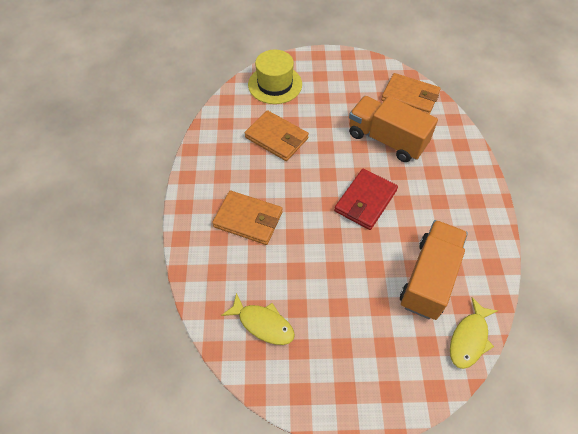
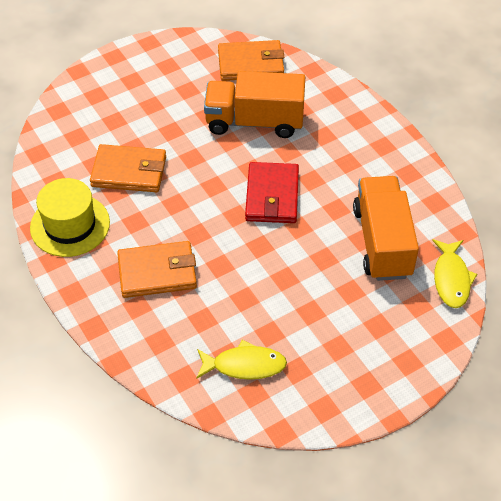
camera: 30 degrees left, 5 degrees down
yellow hat [248,50,302,104] -> yellow hat moved to [30,178,110,257]

